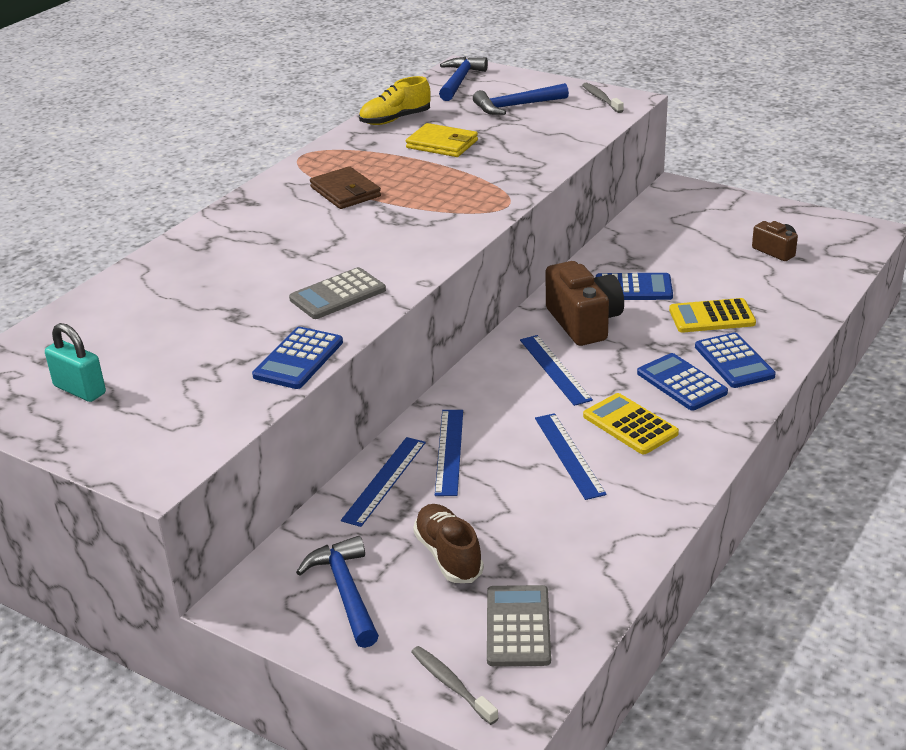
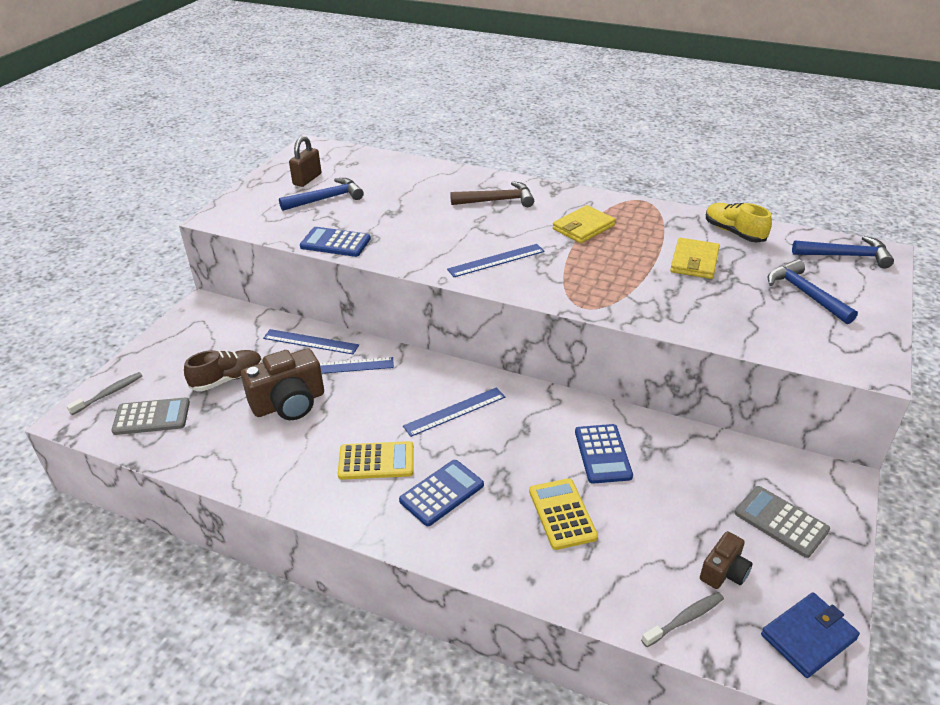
camera: 80 degrees right, 5 degrees up
turquoise padlock [45,323,106,402] -> brown padlock [289,136,321,187]
grey calculator [289,267,386,319] -> grey calculator moved to [735,486,830,558]
blue hammer [296,536,379,648] -> blue hammer moved to [279,178,364,211]
brown wallet [310,166,381,209] -> yellow wallet [553,205,616,243]
blue ruler [535,413,607,500] -> blue ruler moved to [447,244,545,277]
brown camera [546,261,624,346] -> brown camera moved to [241,348,324,420]
grey toothbrush [582,83,624,113] -> grey toothbrush moved to [641,592,724,647]
yellow calculator [583,393,679,454] -> yellow calculator turned 45 degrees clockwise [338,441,414,480]
blue calculator [695,332,776,388] -> none
none -> brown hammer [450,181,534,207]
none -> blue wallet [761,592,860,678]

